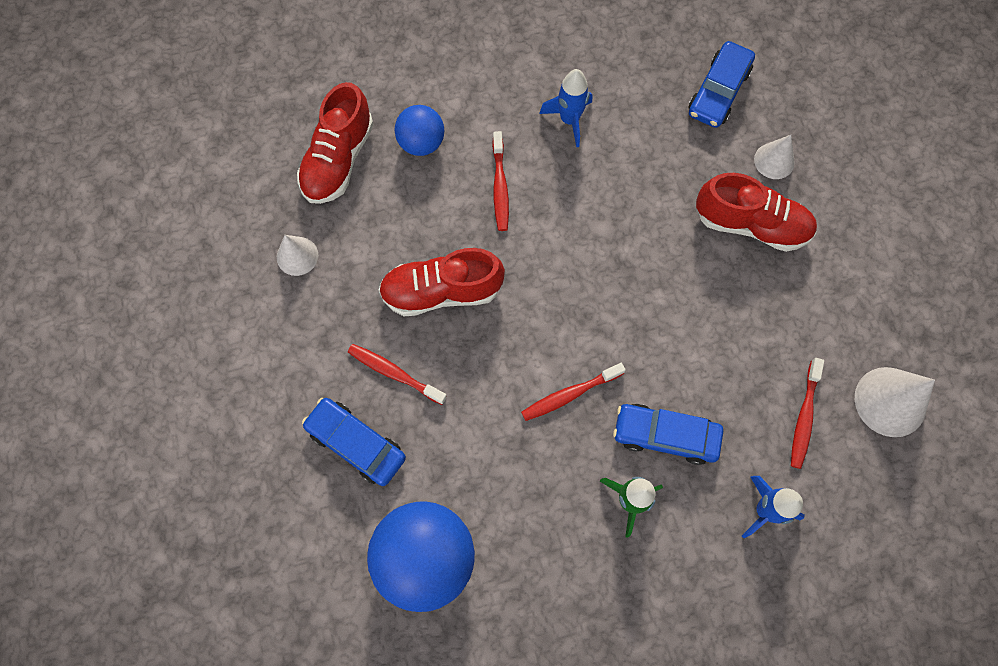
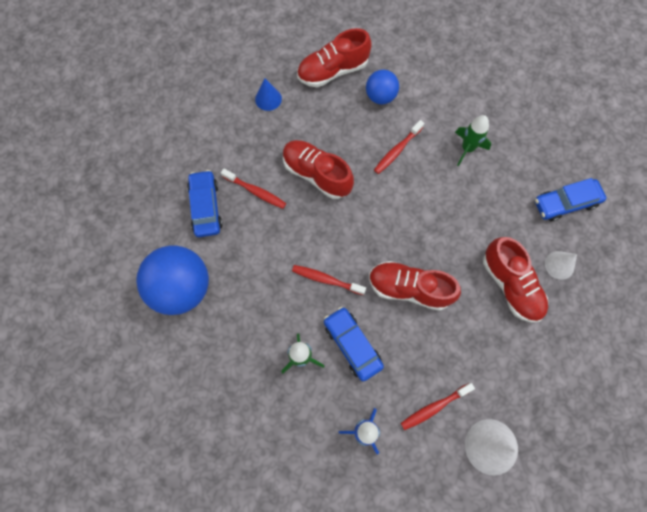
camera: 45 degrees right, 0 degrees up
white cone [277,235,318,276] -> blue cone [255,78,282,111]
red toothbrush [348,344,447,405] -> red toothbrush turned 135 degrees clockwise [221,168,286,209]
blue rocket [539,69,592,148] -> green rocket [455,115,491,166]
none -> red shoe [369,261,461,311]

